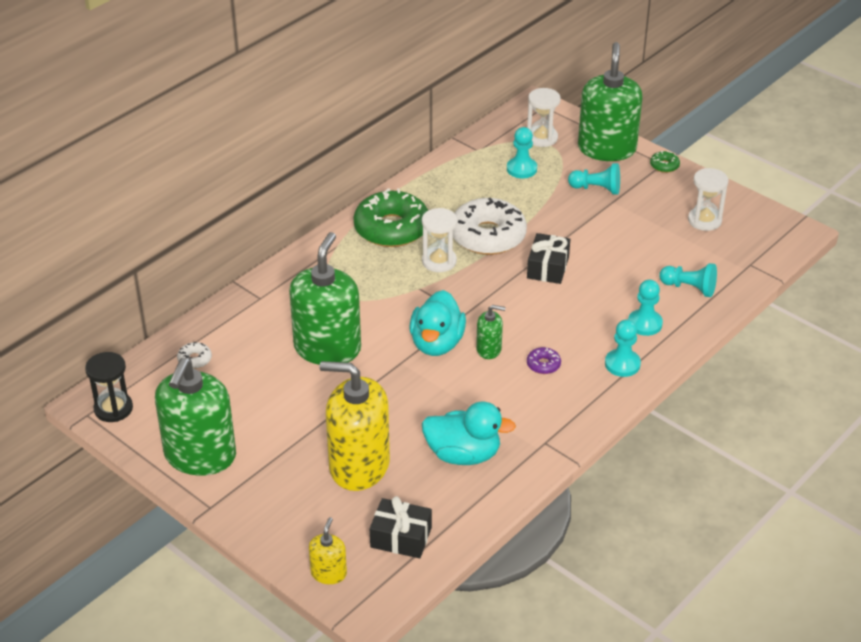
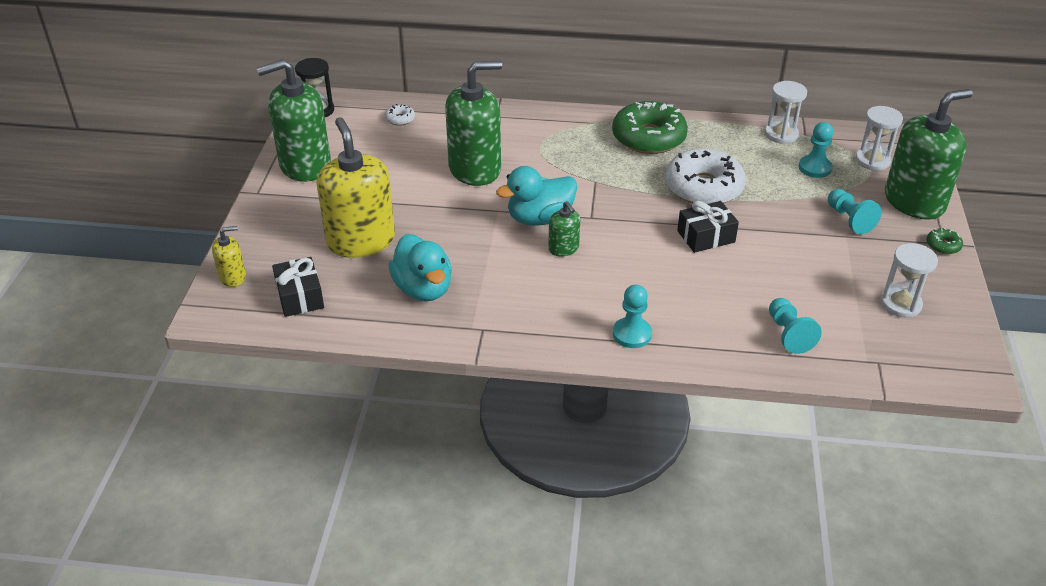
camera: 55 degrees right, 0 degrees up
white hourglass [422,208,457,272] -> white hourglass moved to [765,81,807,144]
purple donut [527,347,561,374] -> none
turquoise pawn [628,280,663,336] -> none

